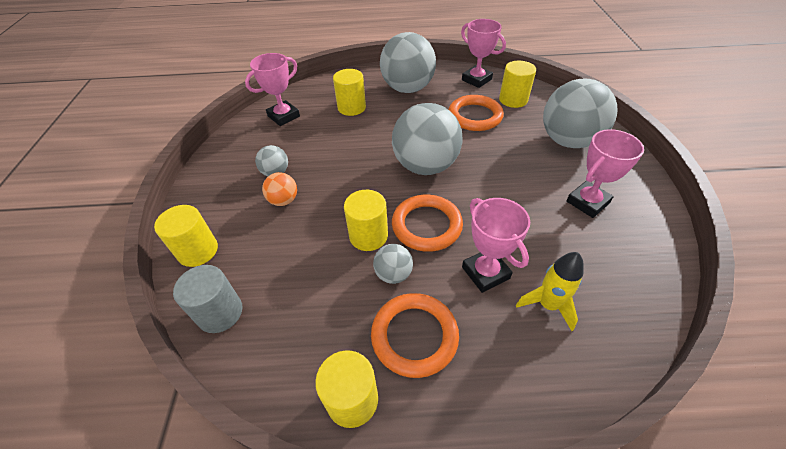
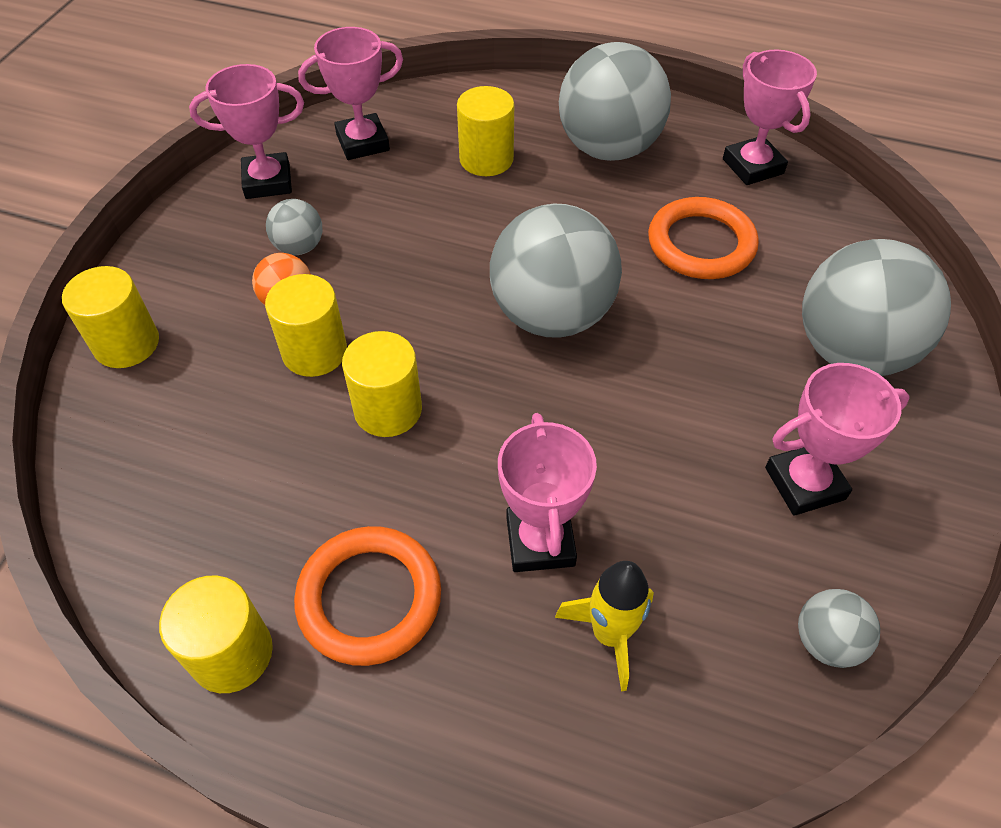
camera: 20 degrees right, 5 degrees up
grey cylinder [173,265,243,333] -> none
grey ball [373,244,413,284] -> grey ball moved to [798,589,880,668]
orange ring [392,195,463,252] -> none
yellow cylinder [499,61,536,108] -> yellow cylinder moved to [265,274,347,377]
none -> pink trophy [189,64,304,199]

